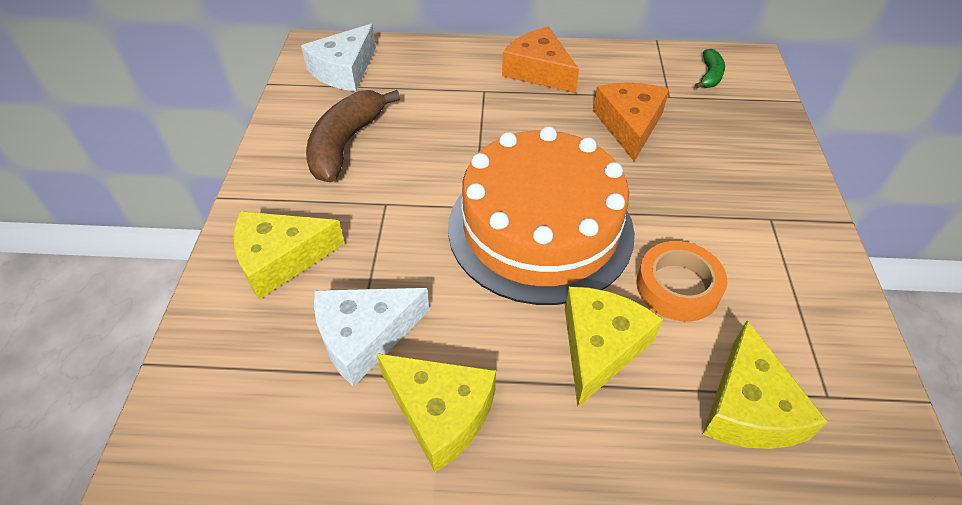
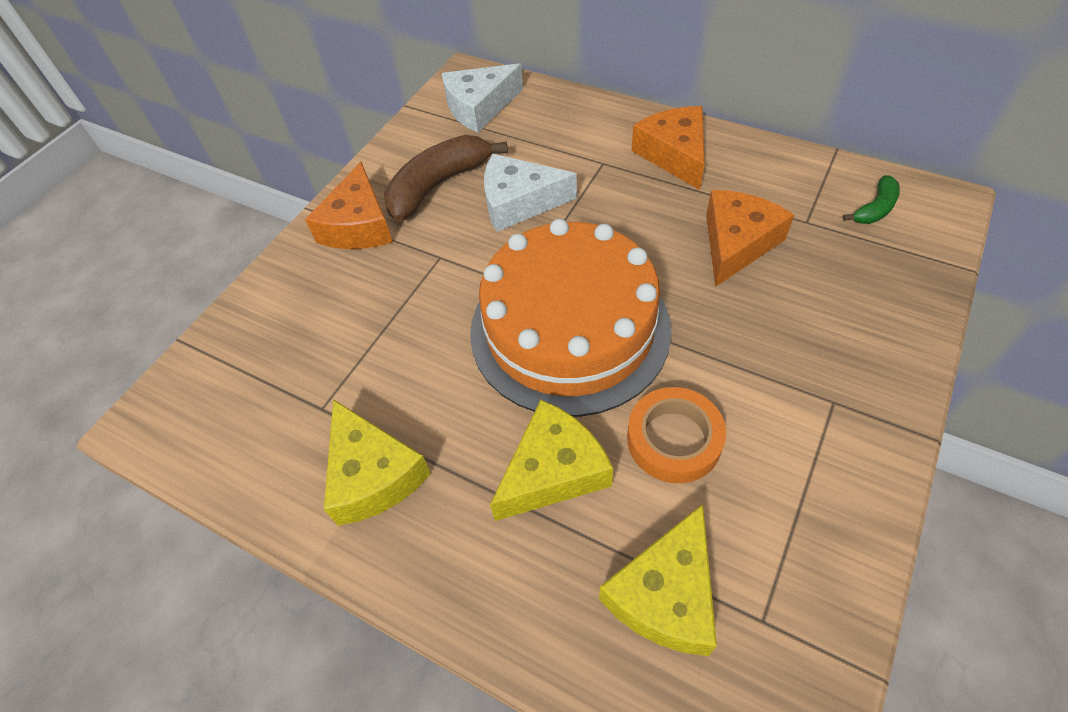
camera: 30 degrees right, 5 degrees up
yellow cheese [233,211,345,299] -> none
white cheese [314,288,429,387] -> white cheese moved to [484,154,577,232]
none -> orange cheese [305,162,393,249]

